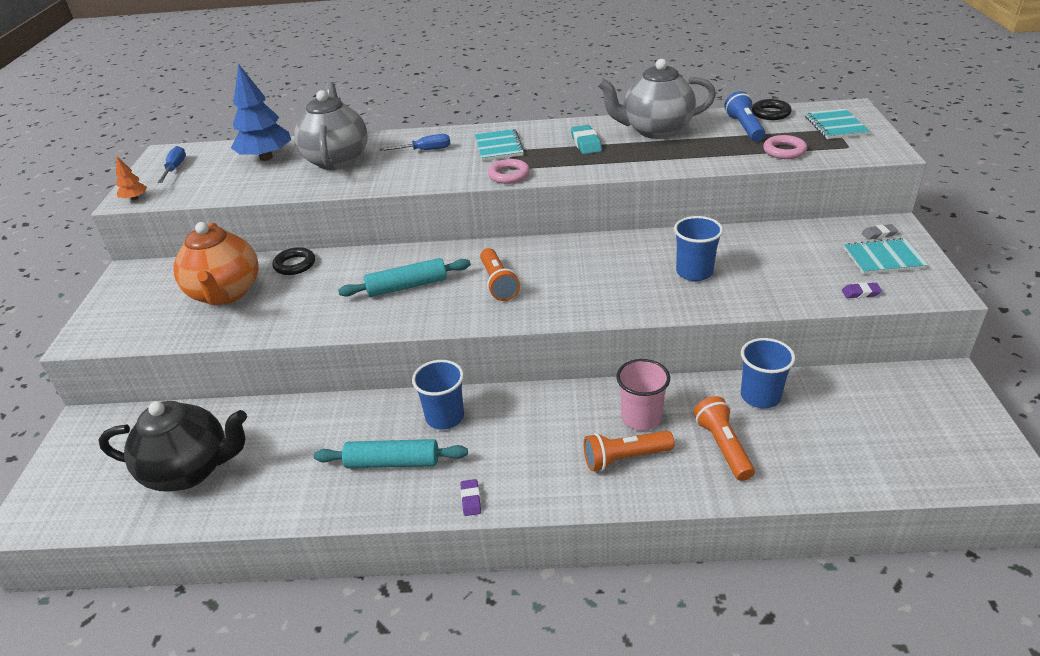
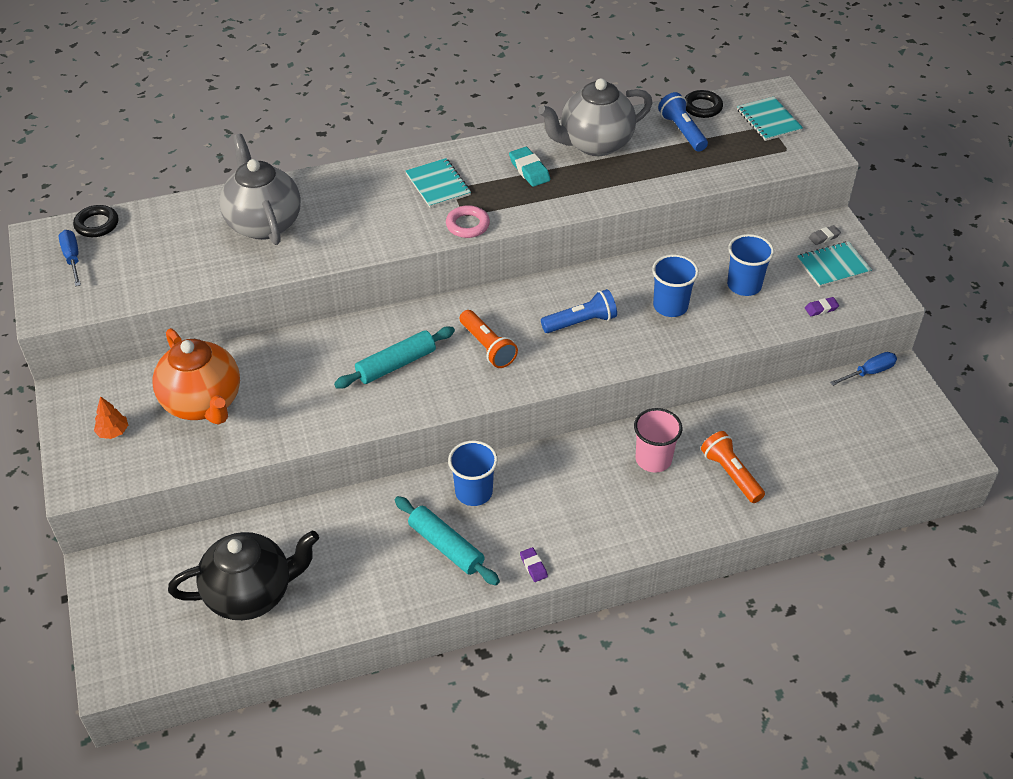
camera: 20 degrees left, 10 degrees up
orange tree [116,156,147,200] -> orange tree moved to [94,396,128,439]
blue tree [231,64,291,161] -> none
black ring [272,247,315,275] -> black ring moved to [73,205,119,237]
turquoise rolling pin [314,439,468,468] -> turquoise rolling pin turned 60 degrees clockwise [395,496,500,585]
blue screwdriver [380,134,451,151] -> blue screwdriver moved to [830,352,897,386]
orange flashlight [584,431,675,471] -> none
blue cup [741,338,795,408] -> blue cup moved to [727,234,774,296]
pink ring [763,135,807,159] -> none
none -> blue flashlight [541,289,617,333]

